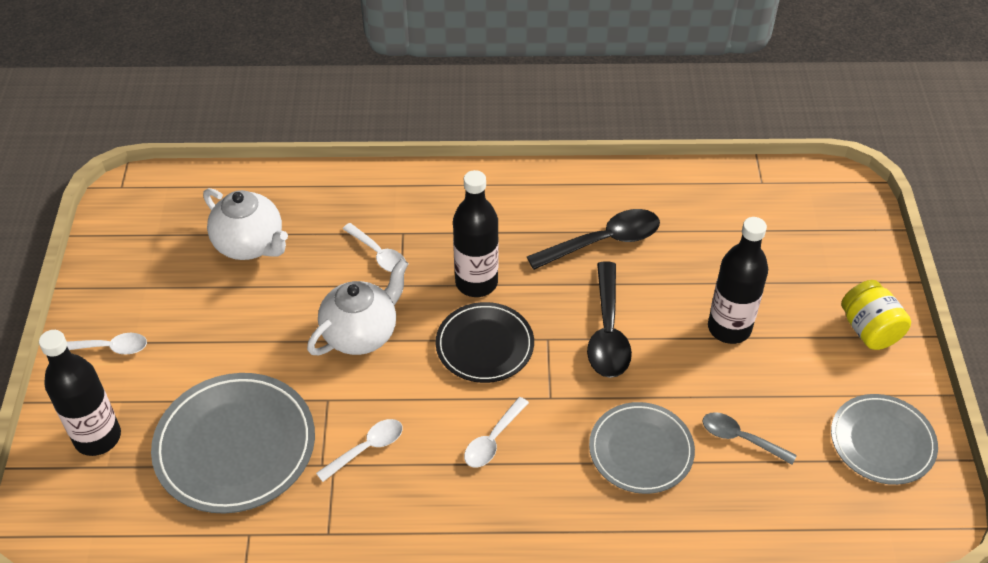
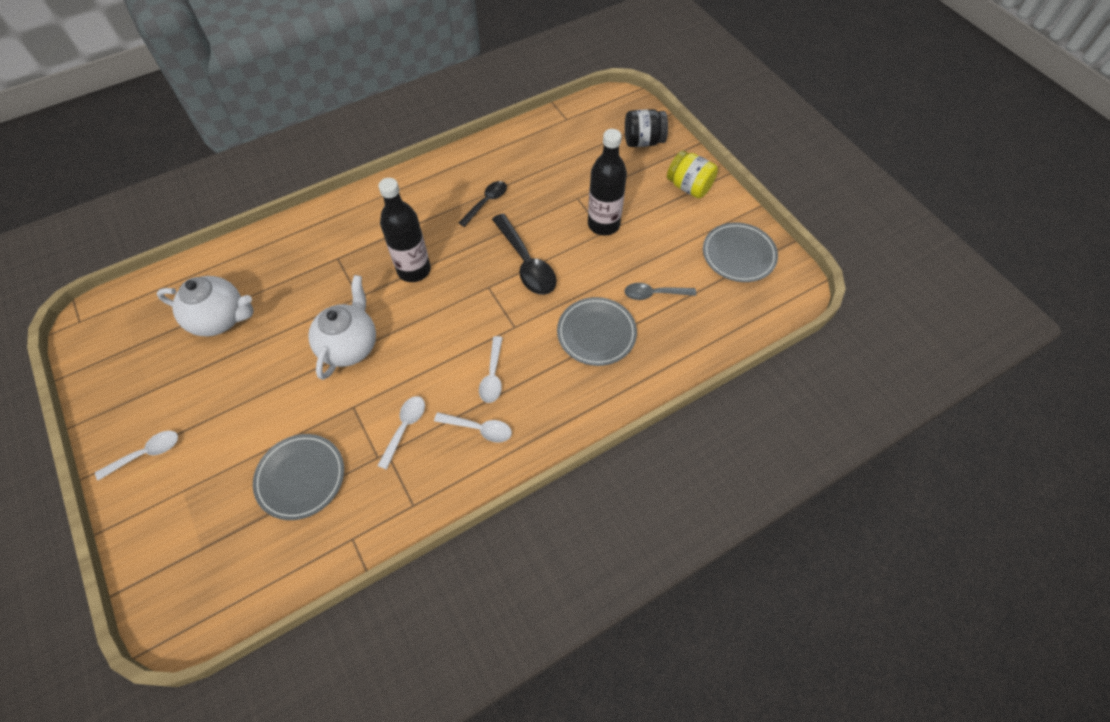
camera: 30 degrees left, 10 degrees up
black bottle [39,330,121,456] -> none
grey plate [151,373,315,513] -> grey plate [253,434,344,520], size x0.65
white spoon [343,223,406,272] -> white spoon moved to [434,412,512,443]
black plate [436,302,534,383] -> none
black spoon [527,209,660,270] -> black spoon [458,181,507,227], size x0.61
none -> black jar [625,109,668,147]

